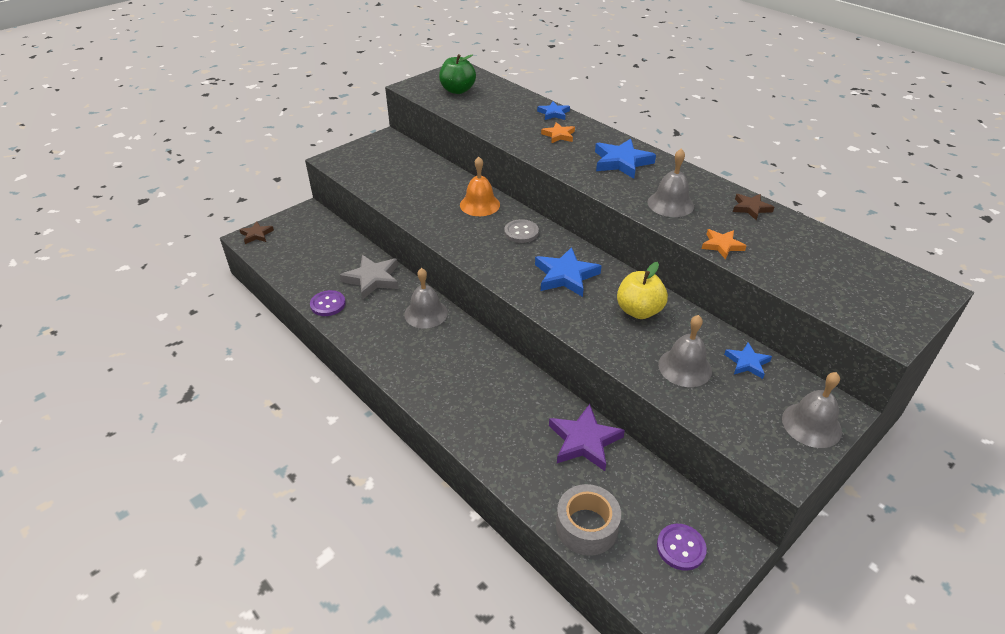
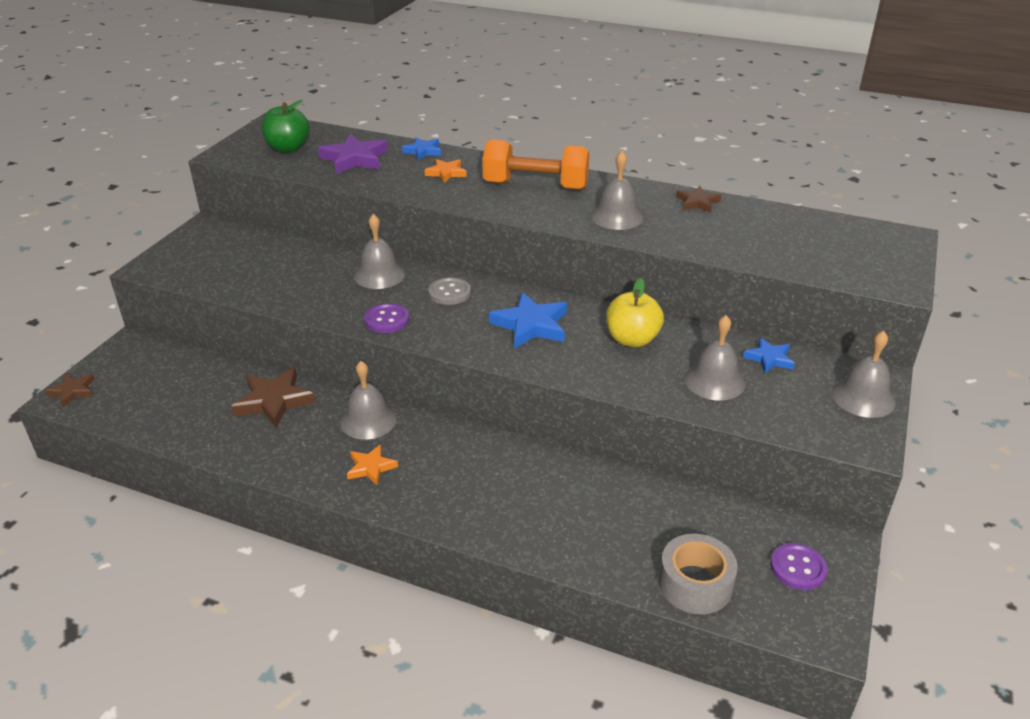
camera: 25 degrees left, 5 degrees down
purple button [310,290,346,316] -> purple button moved to [364,303,409,333]
grey star [340,255,399,299] -> brown star [231,368,316,428]
orange bell [460,157,500,216] -> grey bell [354,214,405,289]
purple star [549,404,625,471] -> purple star moved to [318,134,388,174]
blue star [595,139,656,179] -> orange dumbbell [482,140,590,190]
orange star [702,229,747,259] -> orange star moved to [347,444,398,486]

